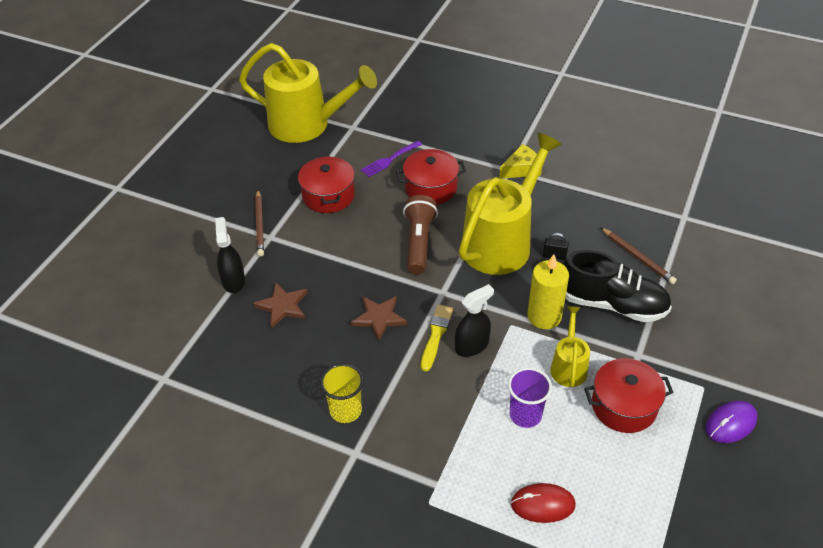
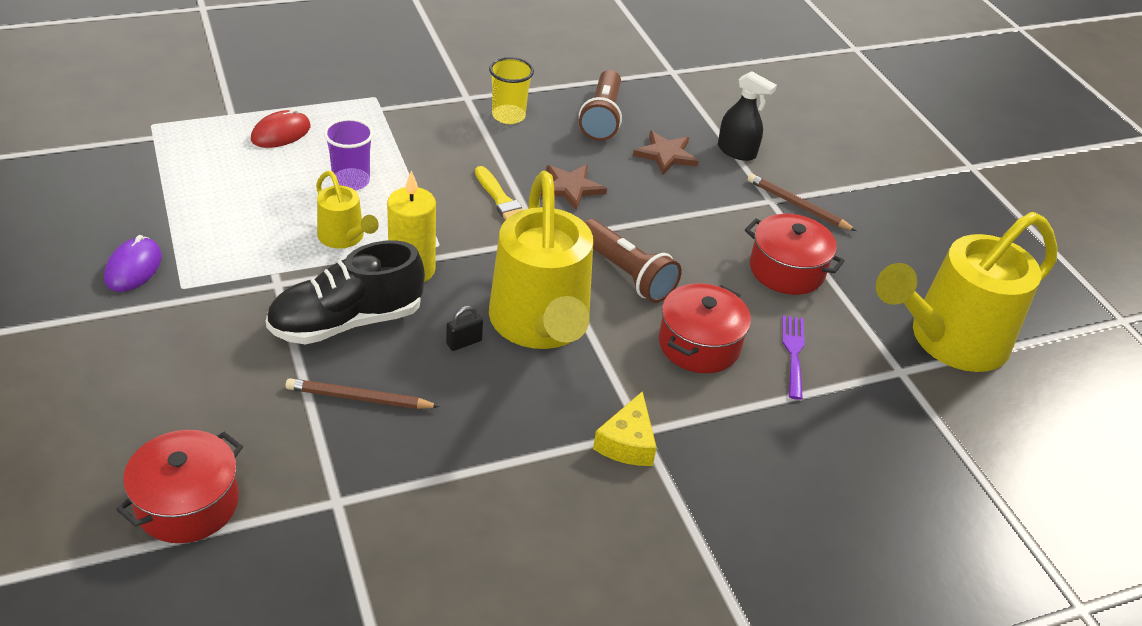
camera: 130 degrees right, 5 degrees down
black spray bottle [455,284,494,357] -> none
red pot [584,358,674,433] -> red pot moved to [116,430,243,543]
none -> brown flashlight [579,70,622,141]

